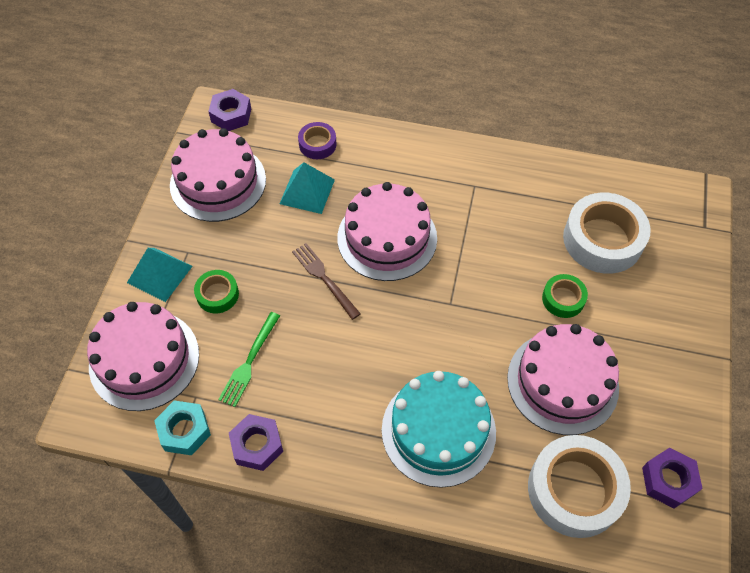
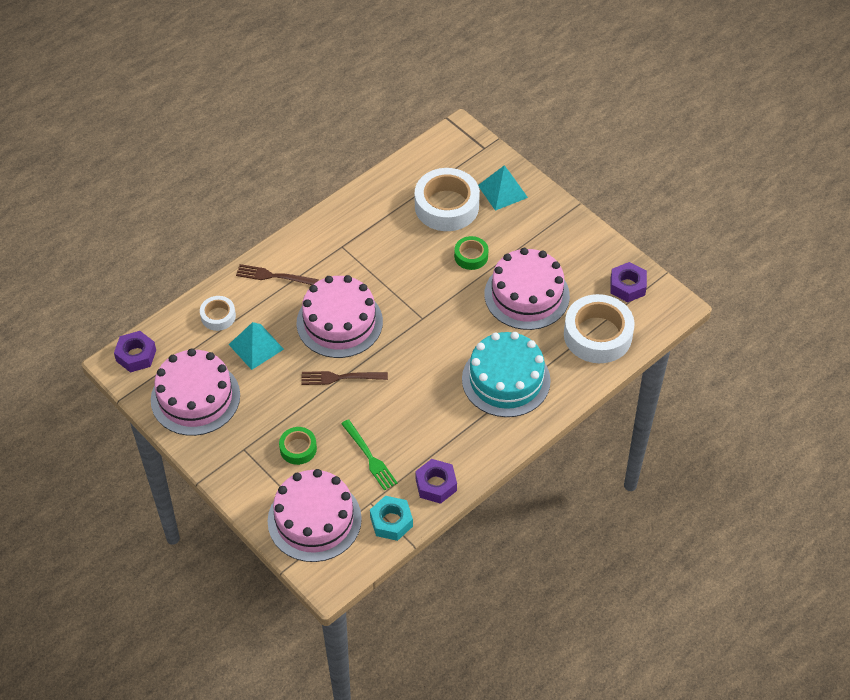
camera: 55 degrees left, 5 degrees down
turquoise pyramid [127,248,193,302] -> turquoise pyramid moved to [478,165,528,211]
purple tape [298,122,337,159] -> white tape [200,296,236,331]
none -> brown fork [236,264,319,285]

